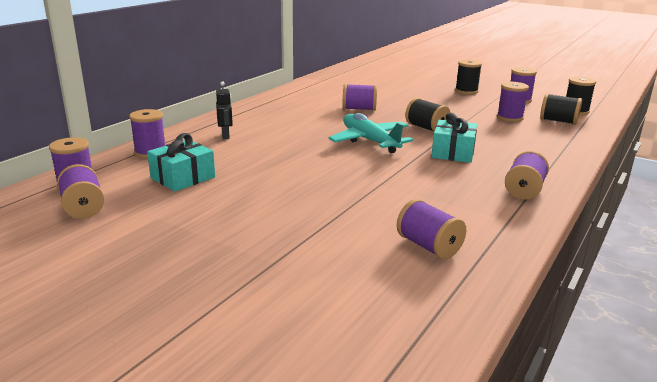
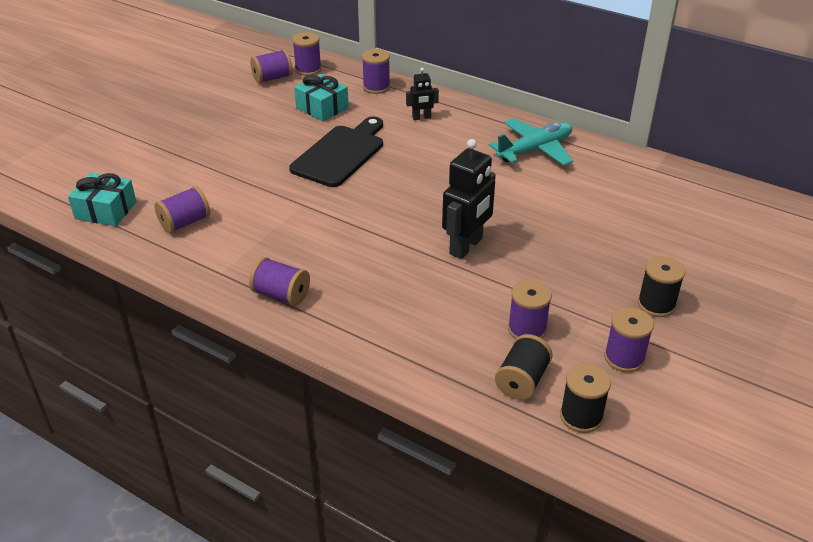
camera: 90 degrees right, 15 degrees up
turquoise plane [328,113,413,153] -> turquoise plane moved to [489,118,573,166]
purple spool [343,84,377,111] -> none
black spool [405,98,451,131] -> black robot [442,139,496,259]
turquoise gift [431,113,477,163] -> turquoise gift moved to [68,173,136,226]
none -> black cutting board [289,117,383,187]

